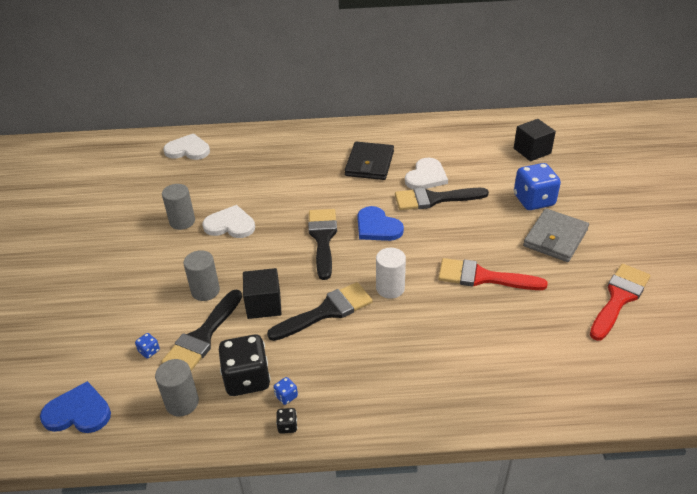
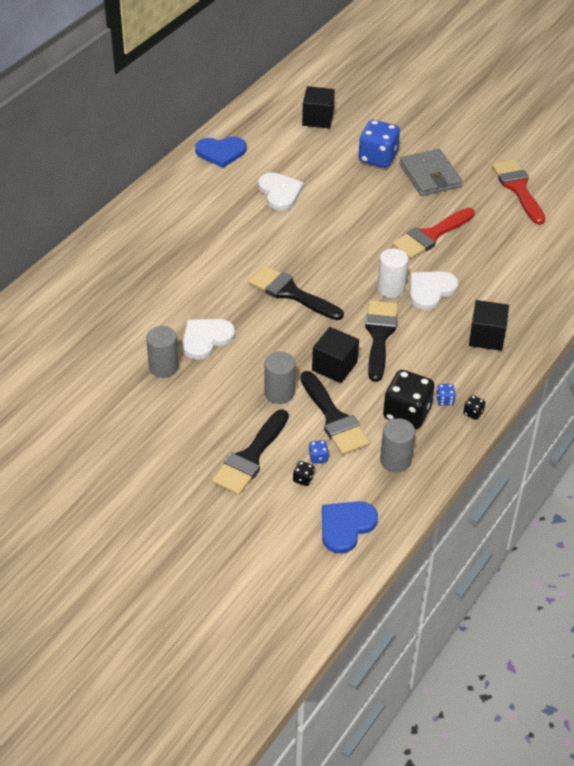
camera: 55 degrees left, 5 degrees up
white heart [163,133,210,160] -> white heart moved to [410,271,458,310]
black wallet [345,142,394,180] -> none
blue heart [357,206,404,241] -> blue heart moved to [195,136,247,168]
black brush [395,187,489,210] -> black brush moved to [212,409,289,495]
none -> black dice [293,461,315,486]
none -> black cube [469,300,509,351]

